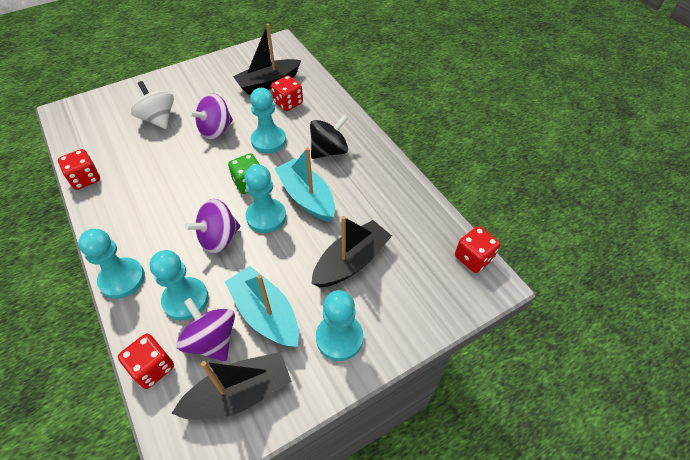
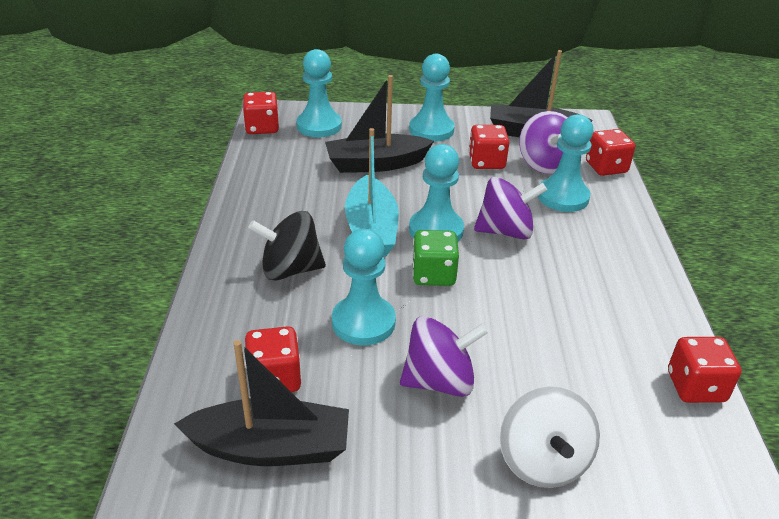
camera: 150 degrees left, 15 degrees down
turquoise pawn [78,229,145,299] -> turquoise pawn moved to [296,49,342,137]
turquoise boat [225,266,299,347] -> red dice [469,125,509,169]

